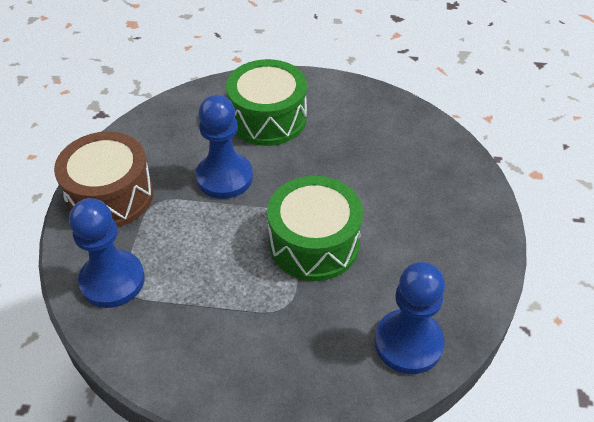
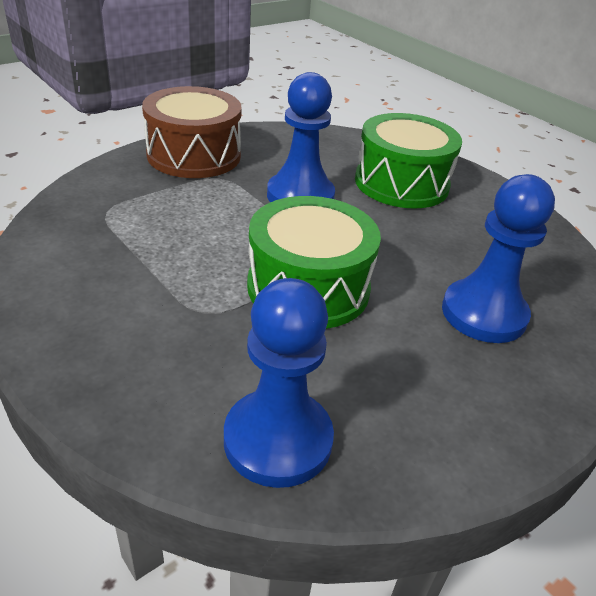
camera: 40 degrees right, 10 degrees down
blue pawn [69,198,145,308] -> blue pawn moved to [442,174,555,343]

